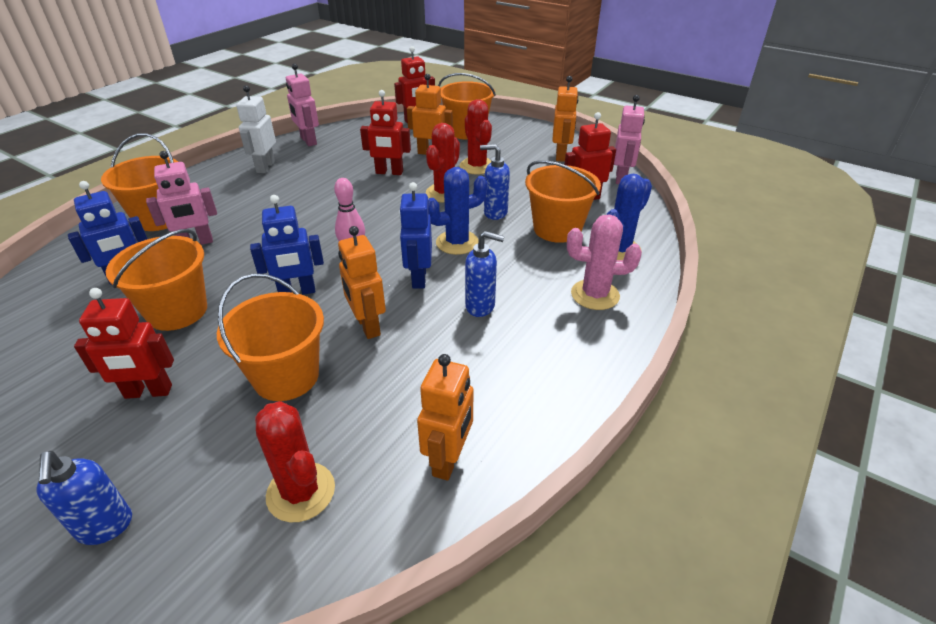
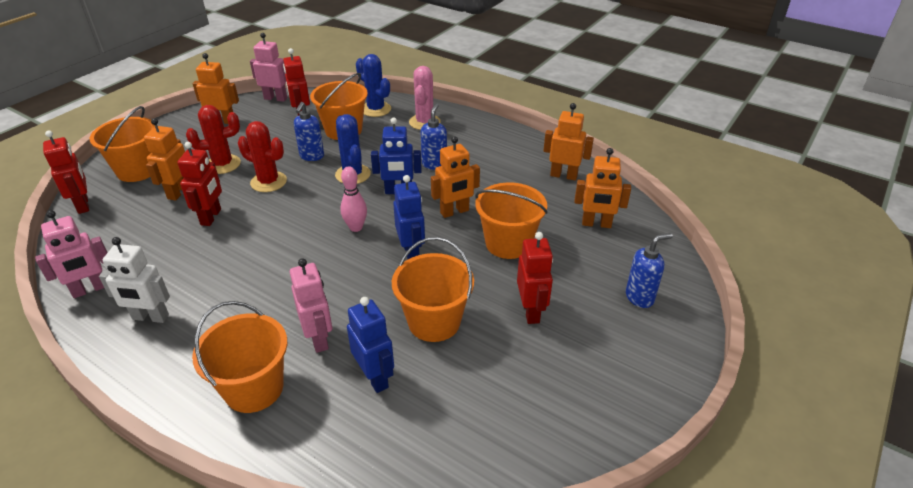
camera: 90 degrees left, 0 degrees up
red cactus [255,401,335,522] -> orange robot [575,148,631,228]

